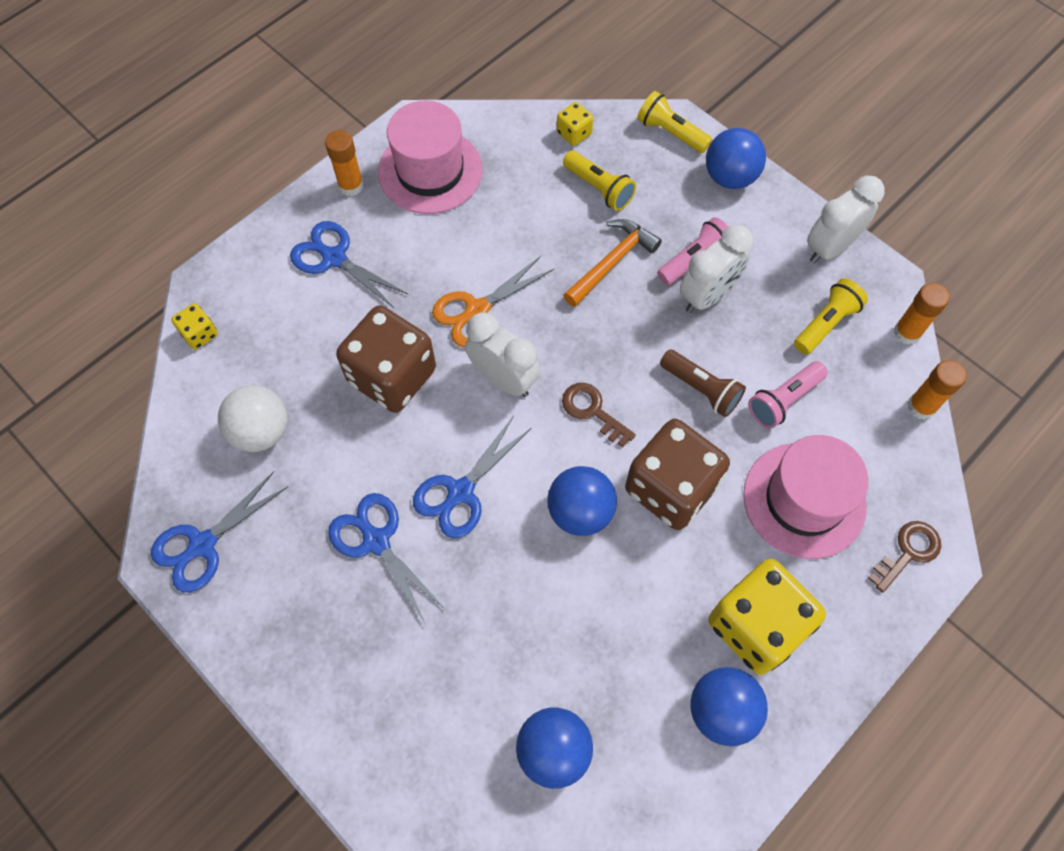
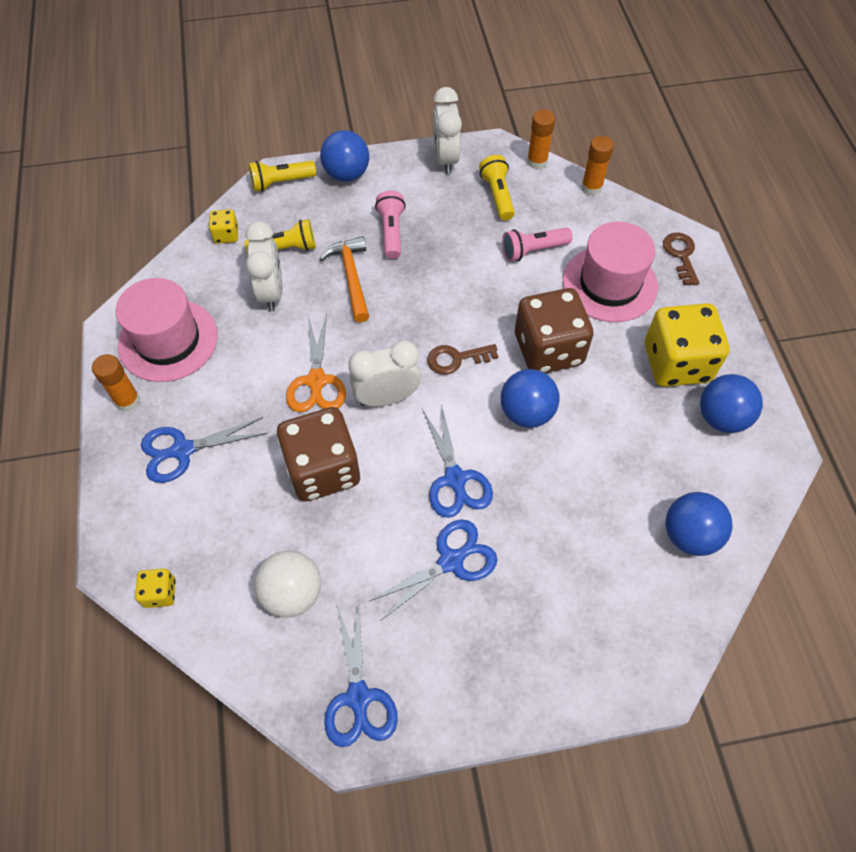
camera: 55 degrees left, 5 degrees down
blue scissors [328,493,445,623] -> blue scissors turned 150 degrees clockwise [368,519,498,621]
brown flashlight [660,350,746,417] -> none
white clock [680,225,753,313] -> white clock moved to [245,221,283,312]
pink flashlight [748,361,828,428] -> pink flashlight turned 75 degrees clockwise [502,227,573,261]

